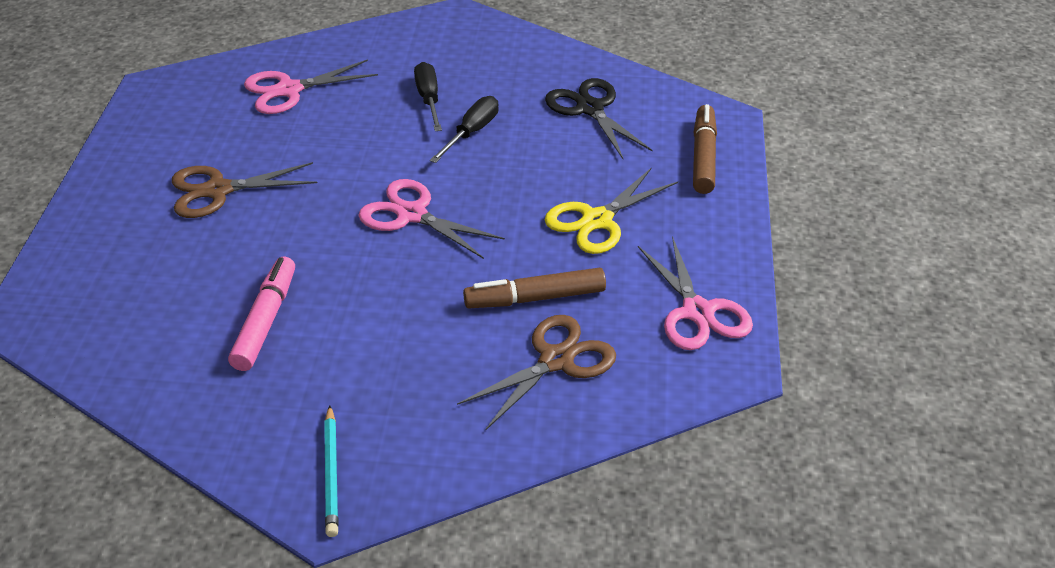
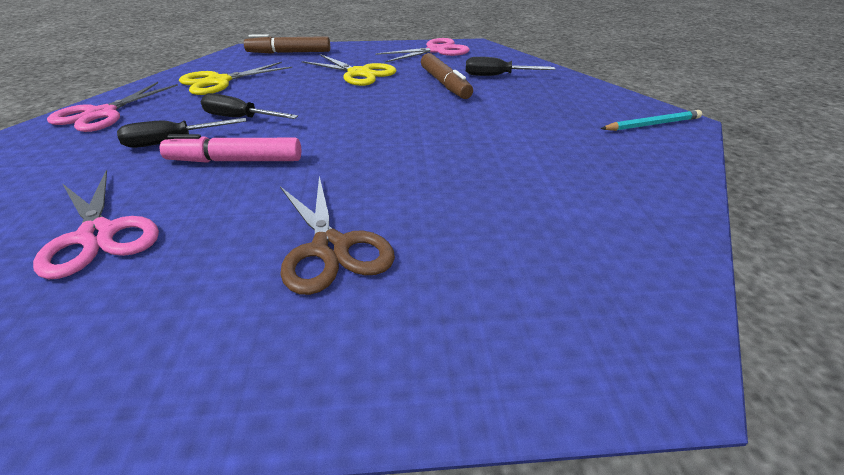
camera: 100 degrees left, 5 degrees down
pink marker [228,257,295,371] -> pink marker moved to [160,134,301,163]
pink scissors [358,179,505,259] -> pink scissors moved to [47,82,178,132]
brown scissors [457,315,616,430] -> black screwdriver [466,57,555,76]
black scissors [545,78,652,159] -> yellow scissors [179,62,292,95]

